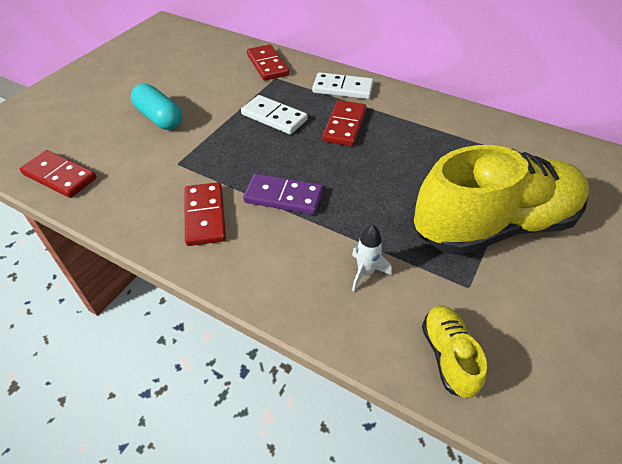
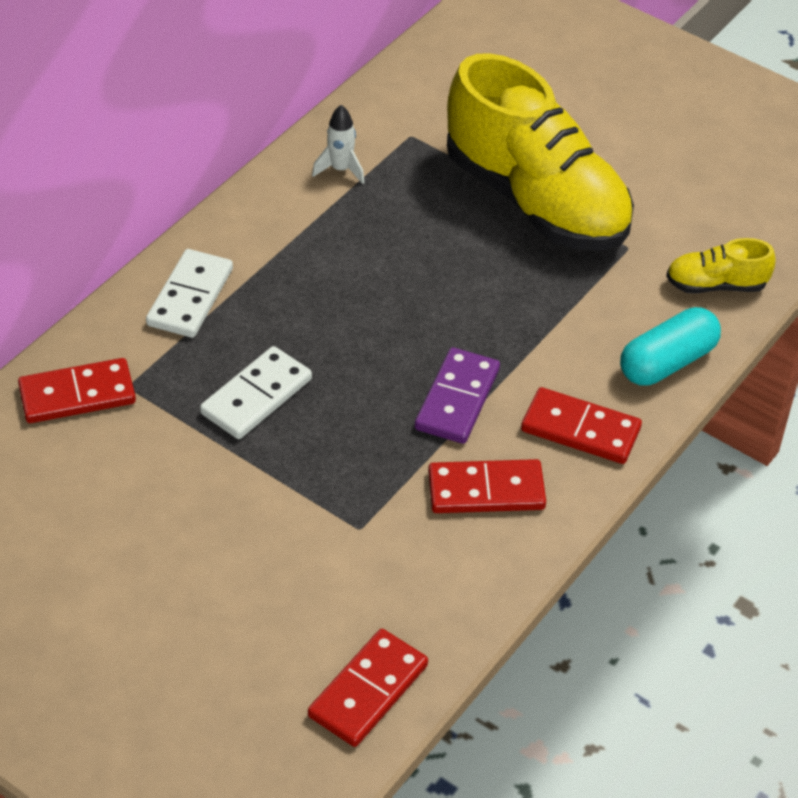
camera: 85 degrees left, 0 degrees up
turquoise capsule [131,83,182,130] -> turquoise capsule moved to [620,307,721,386]
red domino [322,100,366,146] -> red domino moved to [521,387,642,464]
white rocket [352,225,392,291] -> white rocket moved to [312,105,365,184]
yellow shoe [414,145,589,255] -> yellow shoe turned 150 degrees clockwise [447,53,634,251]

